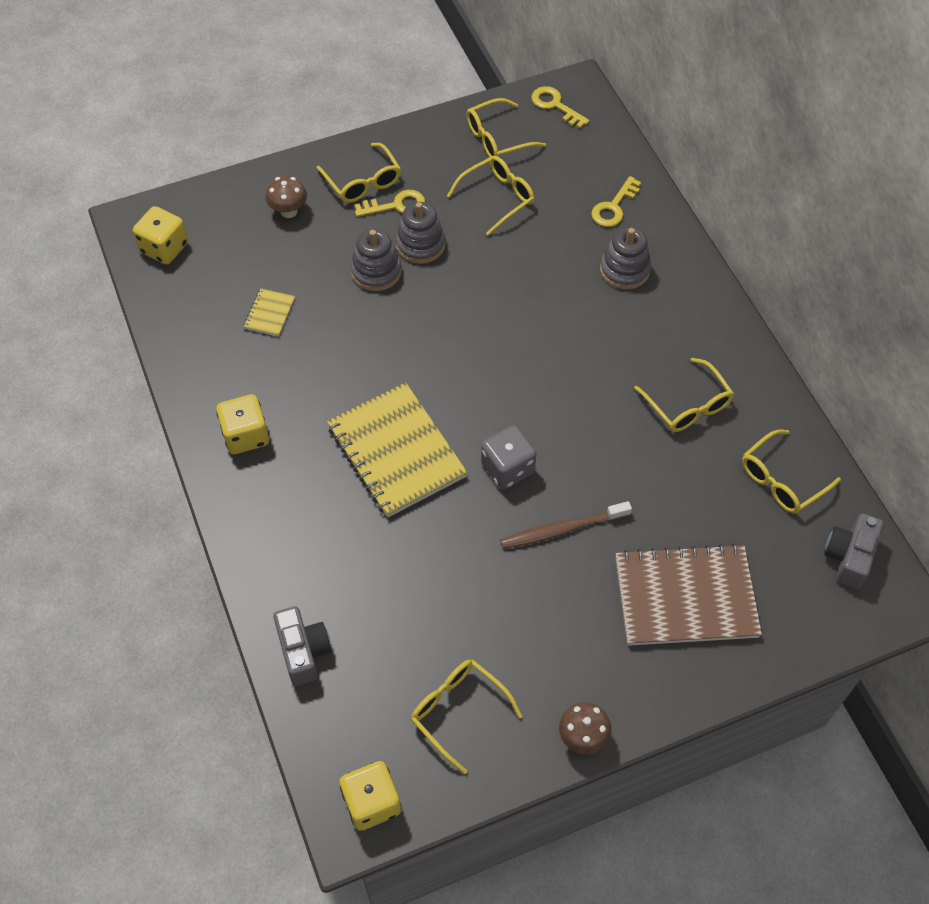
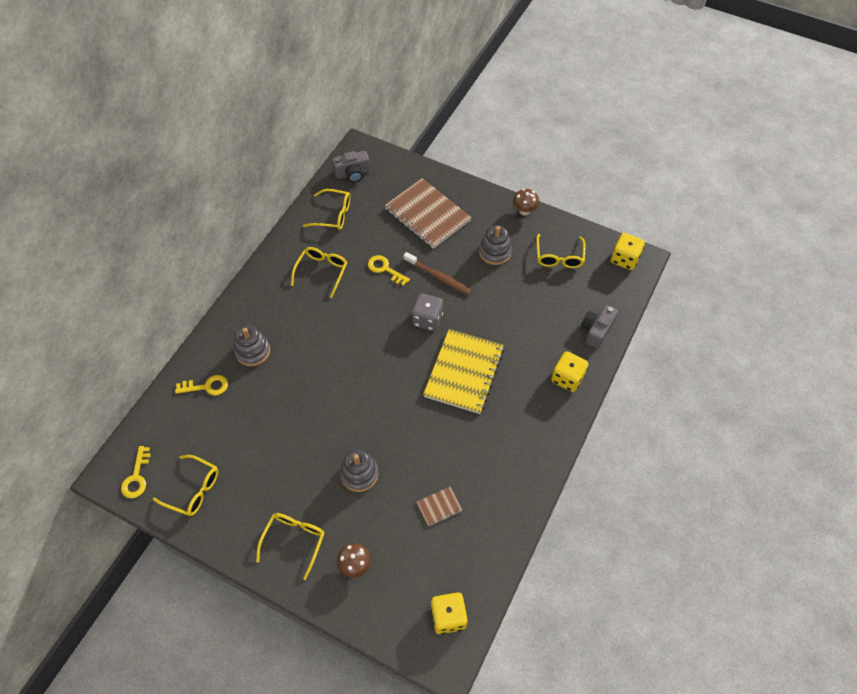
camera: 130 degrees left, 0 degrees up
yellow dice [216,394,269,454] -> yellow dice moved to [551,351,588,392]
yellow notebook [244,288,295,337] -> brown notebook [417,487,462,526]
yellow key [355,190,425,217] -> yellow key moved to [368,255,410,286]
grey stacking toy [396,202,446,264] -> grey stacking toy moved to [479,225,512,265]
yellow glasses [447,156,534,236] -> none

